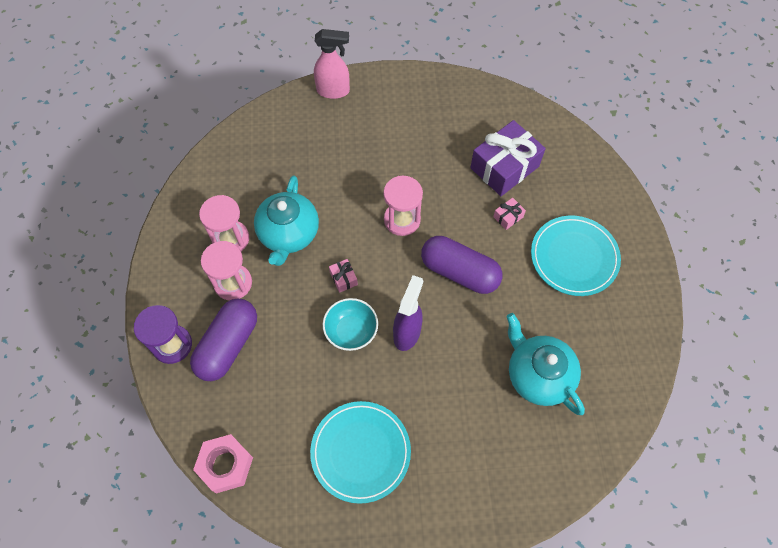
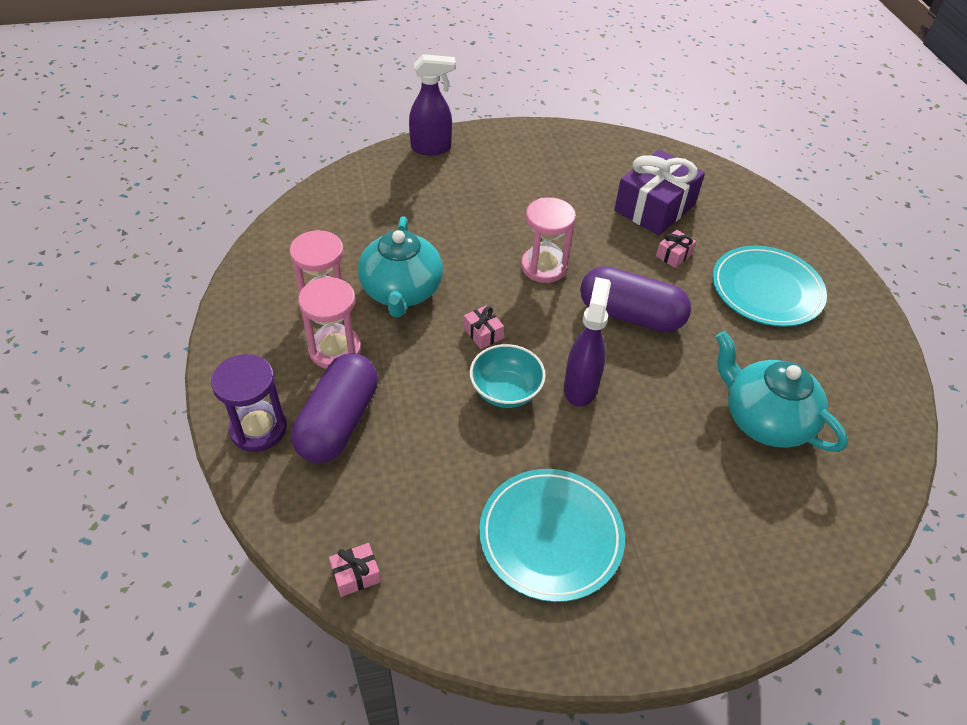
camera: 10 degrees left, 15 degrees down
pink nut [193,434,253,493] -> pink gift [329,543,381,597]
pink spray bottle [314,29,350,99] -> purple spray bottle [409,54,456,155]

